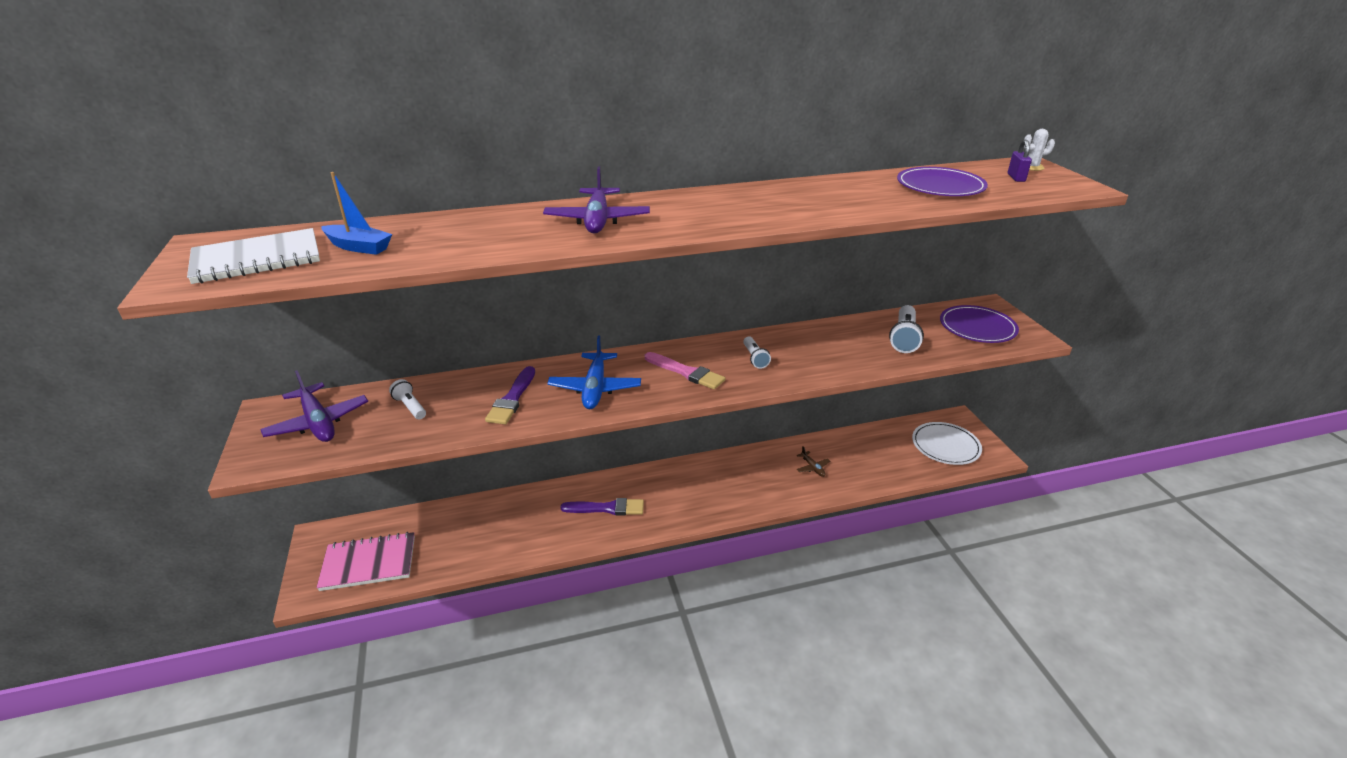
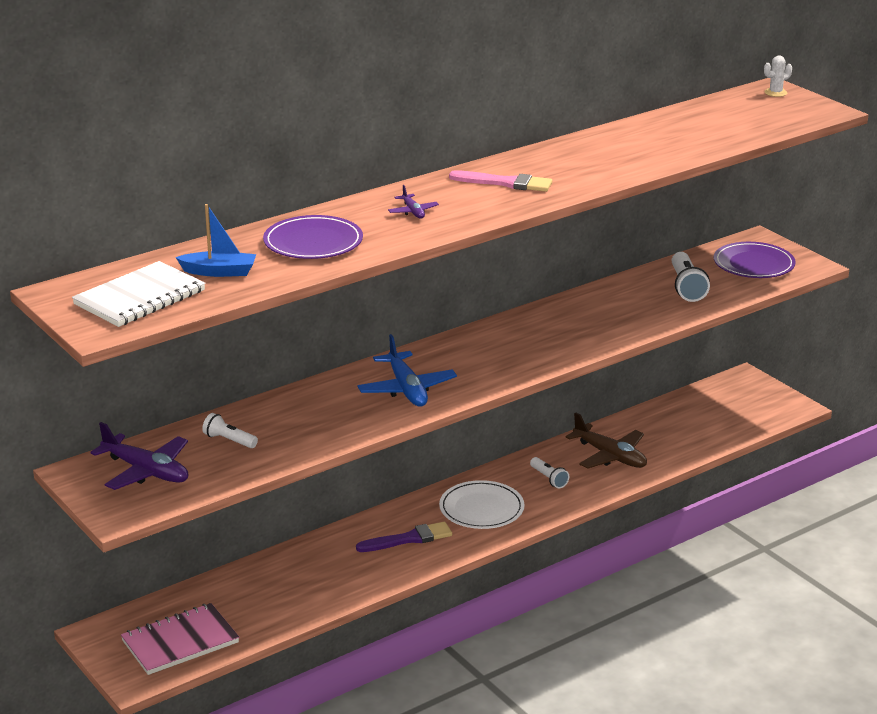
camera: 20 degrees left, 5 degrees down
purple brush [485,366,535,424] -> none
purple plane [543,167,650,234] -> purple plane [388,185,439,218], size x0.49
pink brush [645,352,725,389] -> pink brush moved to [449,170,552,192]
white flashlight [743,336,771,369] -> white flashlight moved to [530,457,569,488]
brown plane [797,446,830,477] -> brown plane [566,412,647,469], size x2.02
purple plate [897,167,988,196] -> purple plate moved to [263,215,363,259]
white plate [912,422,982,465] -> white plate moved to [439,480,525,529]
purple padlock [1008,140,1032,182] -> none

